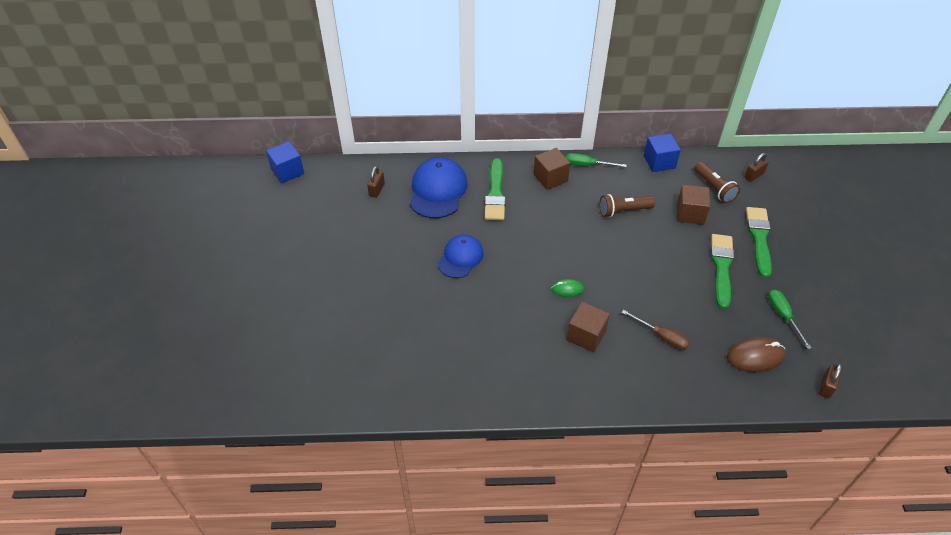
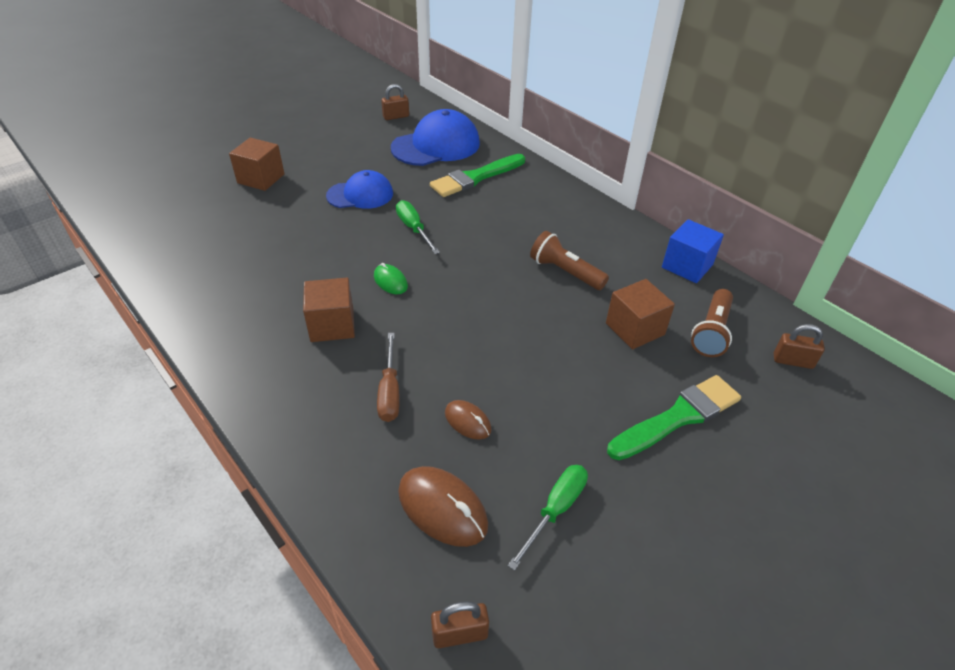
camera: 50 degrees right, 5 degrees down
blue cube [266,141,304,184] -> none
brown cube [533,148,570,190] -> brown cube moved to [229,138,285,191]
green screwdriver [566,153,627,167] -> green screwdriver moved to [396,200,440,254]
green brush [711,234,734,309] -> none
none -> brown mouse [445,400,492,440]

